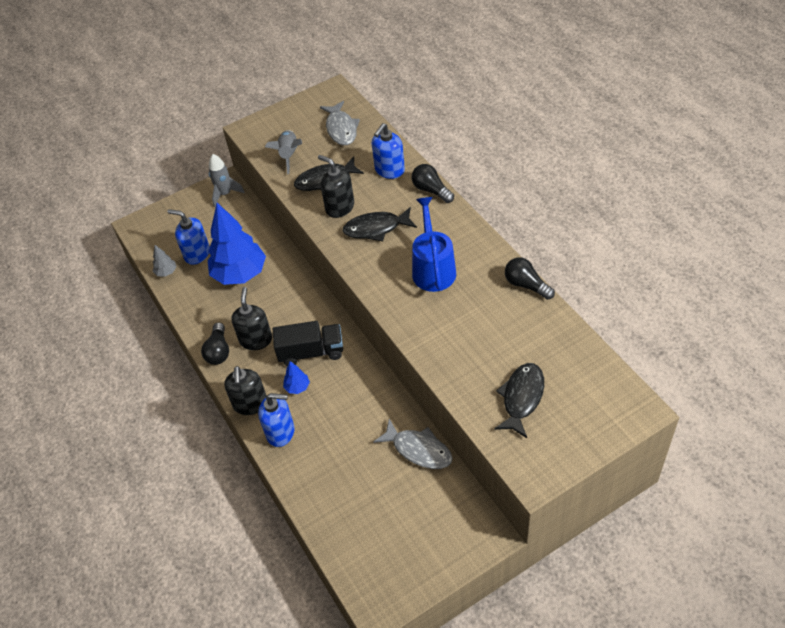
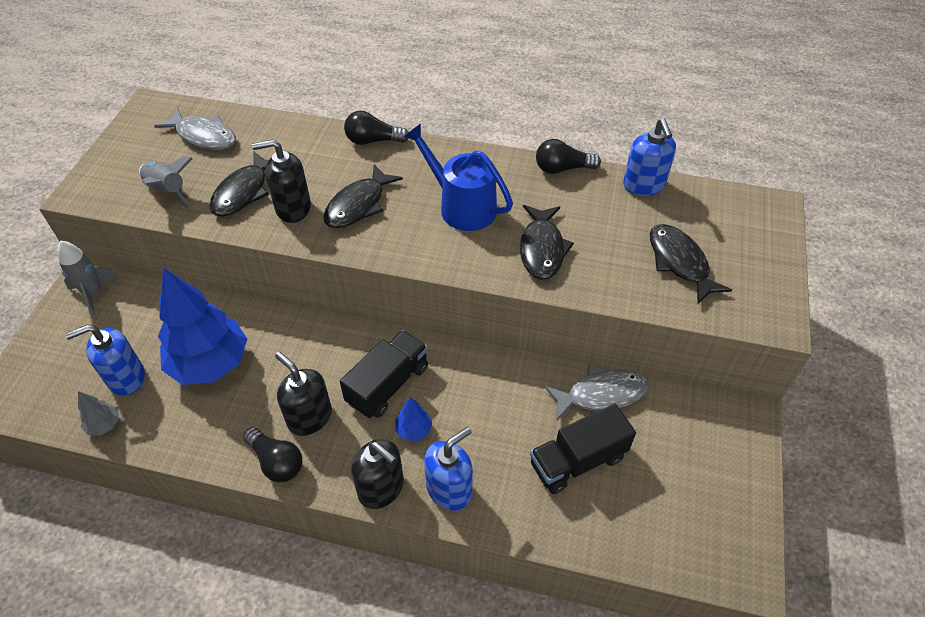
camera: 50 degrees left, 0 degrees up
blue soap dispenser [372,123,405,179] -> blue soap dispenser moved to [623,118,676,196]
none -> black fish [520,205,574,280]
none -> black truck [530,404,636,494]

